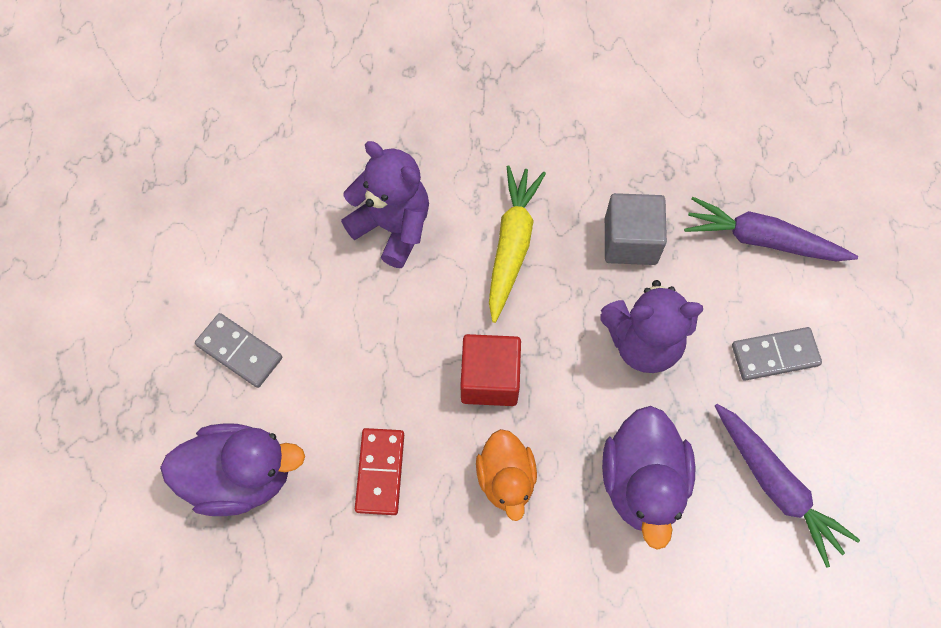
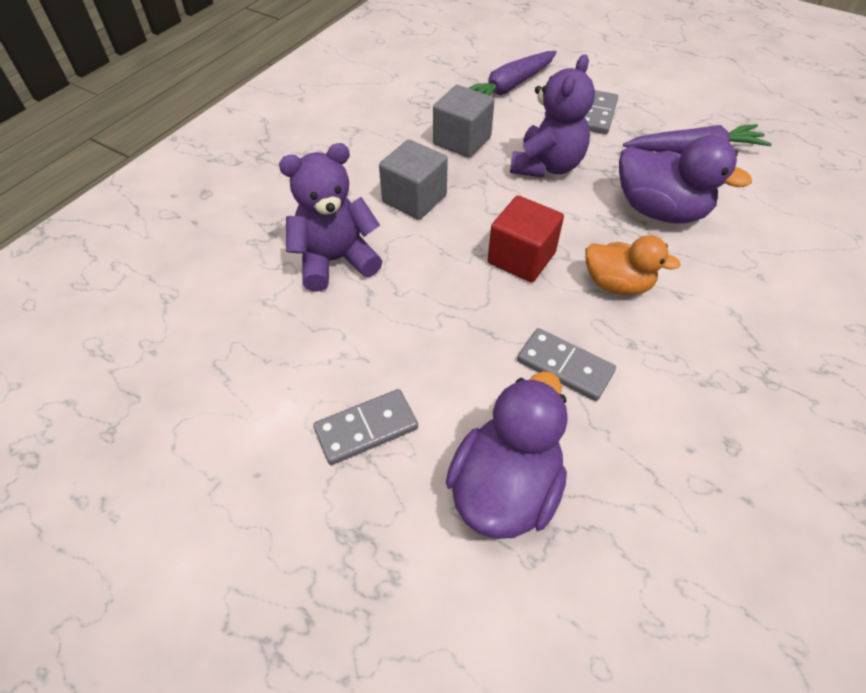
camera: 60 degrees left, 15 degrees down
red domino [355,428,404,515] -> grey domino [517,328,616,401]
yellow carrot [489,166,546,323] -> grey cube [379,139,448,220]

